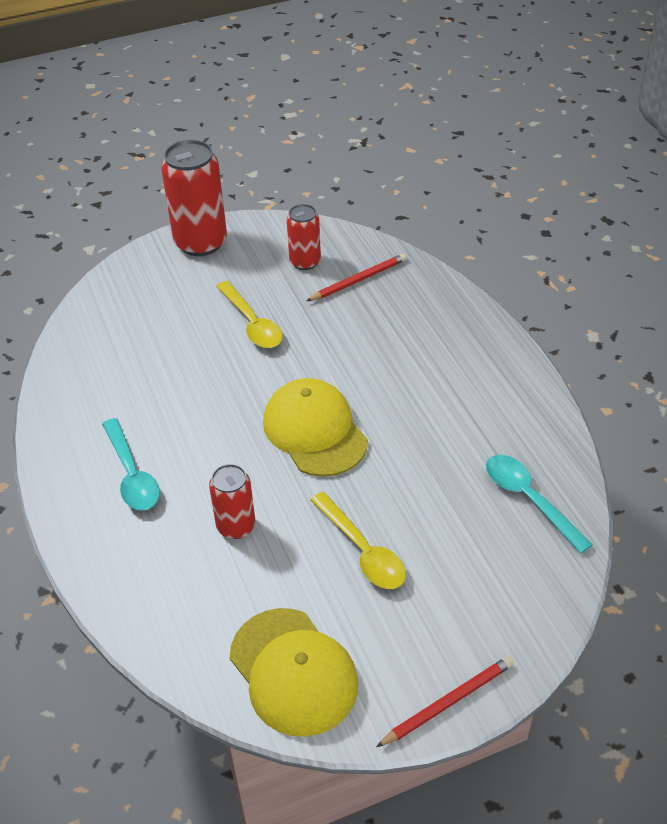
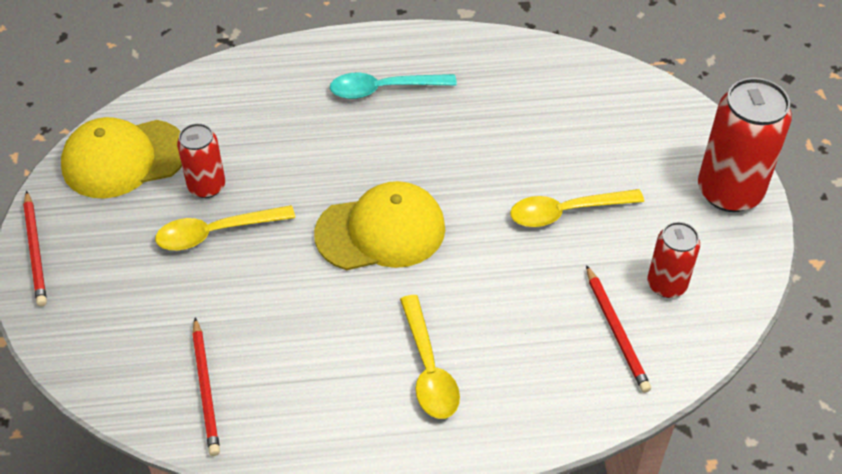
camera: 105 degrees right, 5 degrees up
red can [209,464,255,539] -> red can moved to [177,123,225,198]
turquoise spoon [486,455,593,554] -> red pencil [192,318,220,456]
none -> yellow spoon [400,295,460,419]

